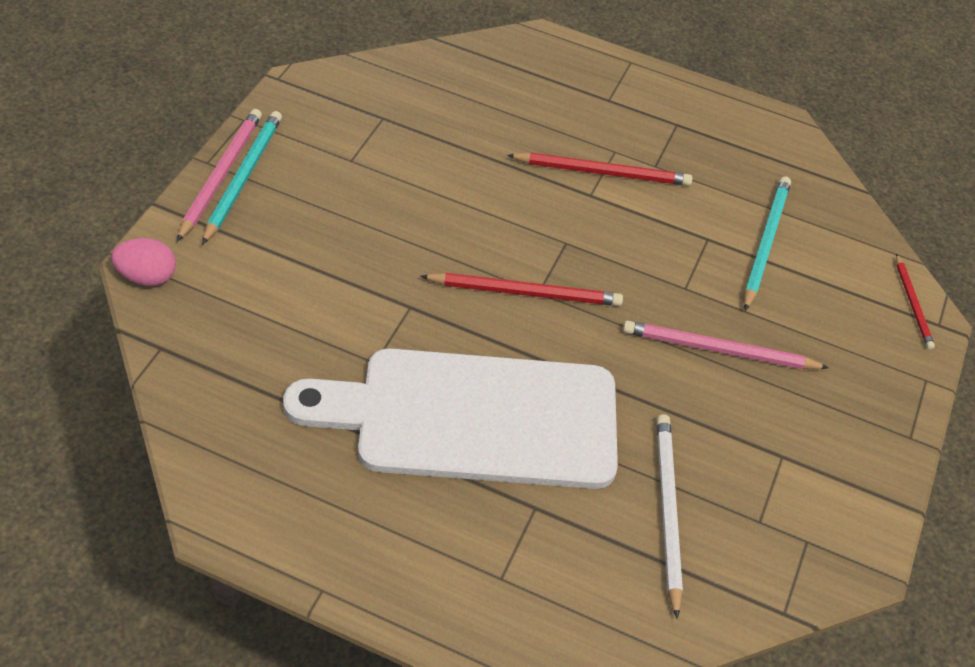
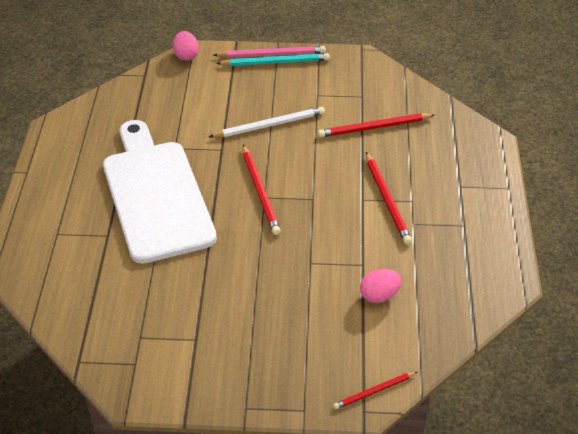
camera: 75 degrees right, 5 degrees down
pink pencil [623,320,829,369] -> none
white pencil [657,414,683,619] -> white pencil moved to [209,107,325,137]
turquoise pencil [744,176,791,311] -> pink egg [360,269,402,303]
none -> red pencil [318,113,434,138]

